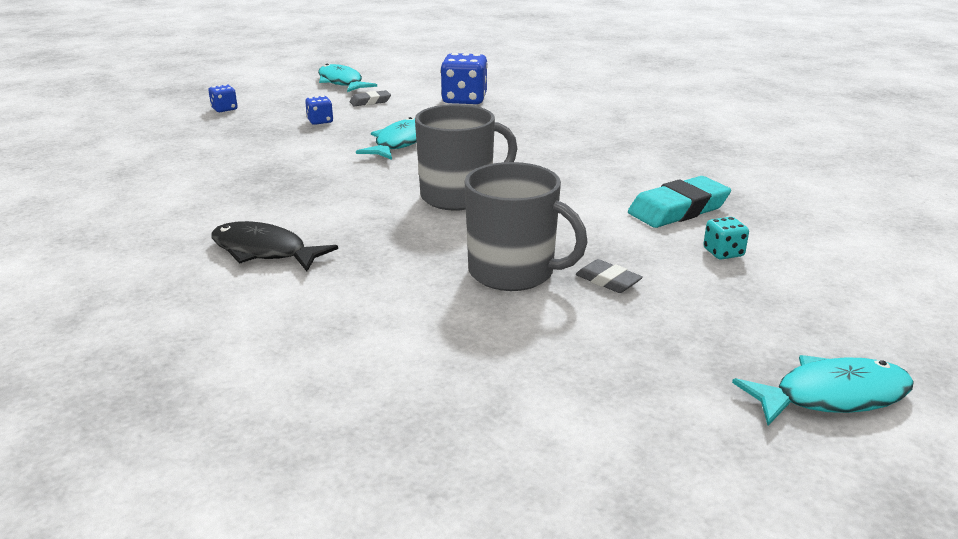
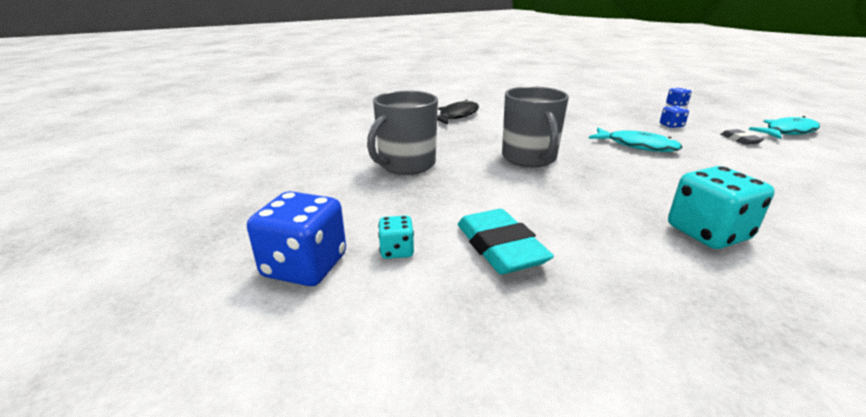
camera: 100 degrees right, 0 degrees up
blue dice [441,53,488,104] -> blue dice moved to [247,191,346,286]
grey eraser [575,259,643,293] -> none
turquoise fish [732,355,914,425] -> none
none -> turquoise dice [668,166,775,249]

